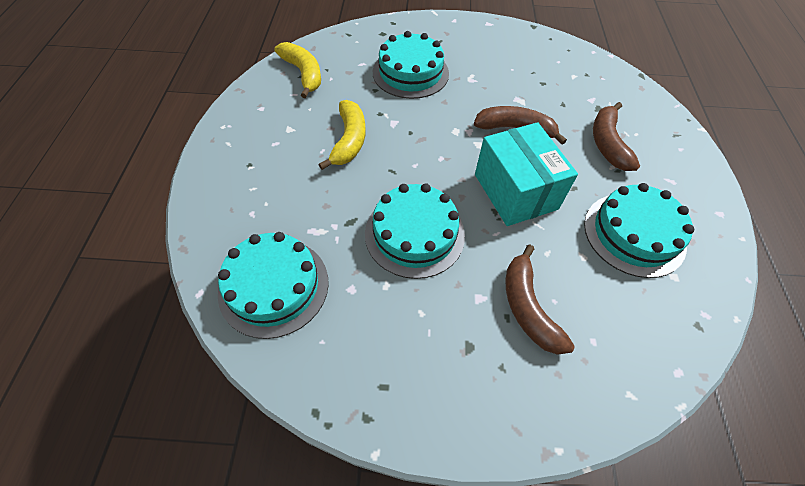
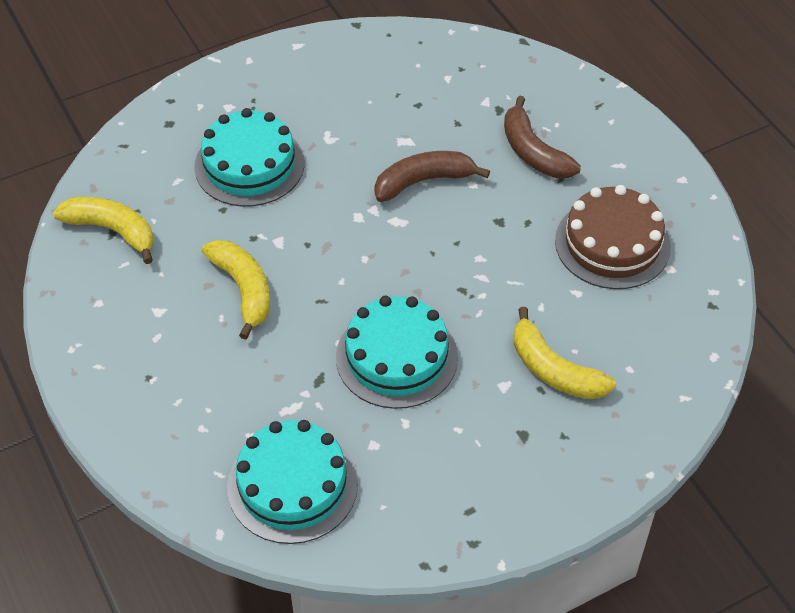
camera: 30 degrees left, 5 degrees down
turquoise box [475,122,578,226] -> none
brown banana [505,244,575,355] -> yellow banana [514,307,616,399]
turquoise cake [584,183,694,278] -> brown cake [555,185,671,289]

